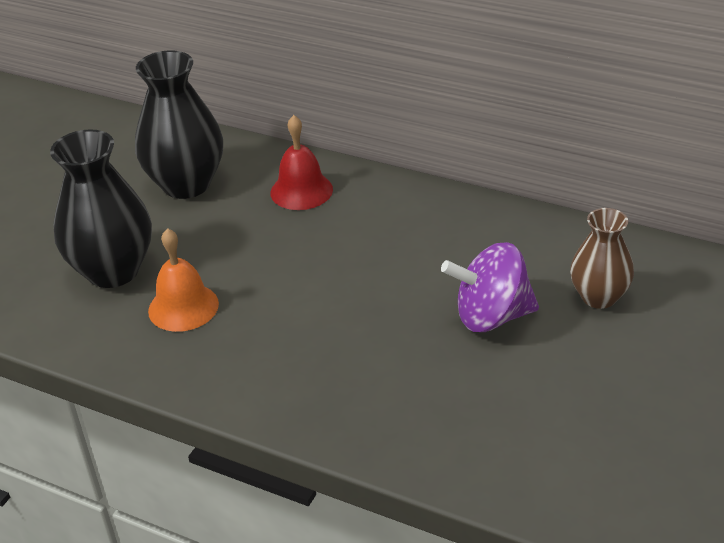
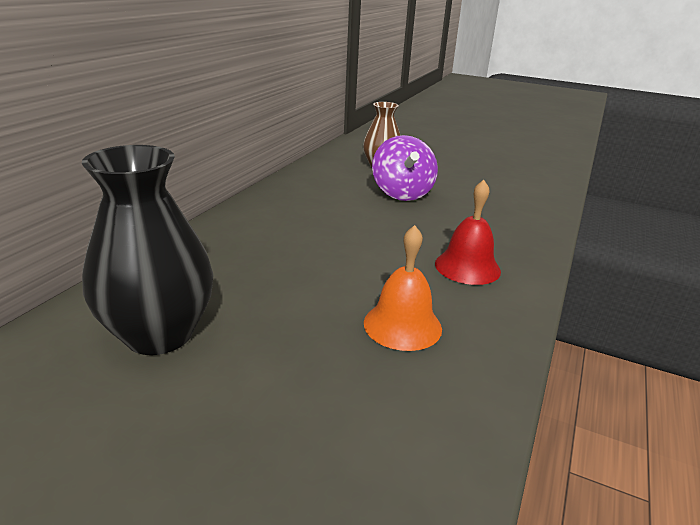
camera: 95 degrees left, 10 degrees down
black vase [50,129,152,288] -> none
red bell [270,115,333,210] -> red bell moved to [435,180,501,285]

